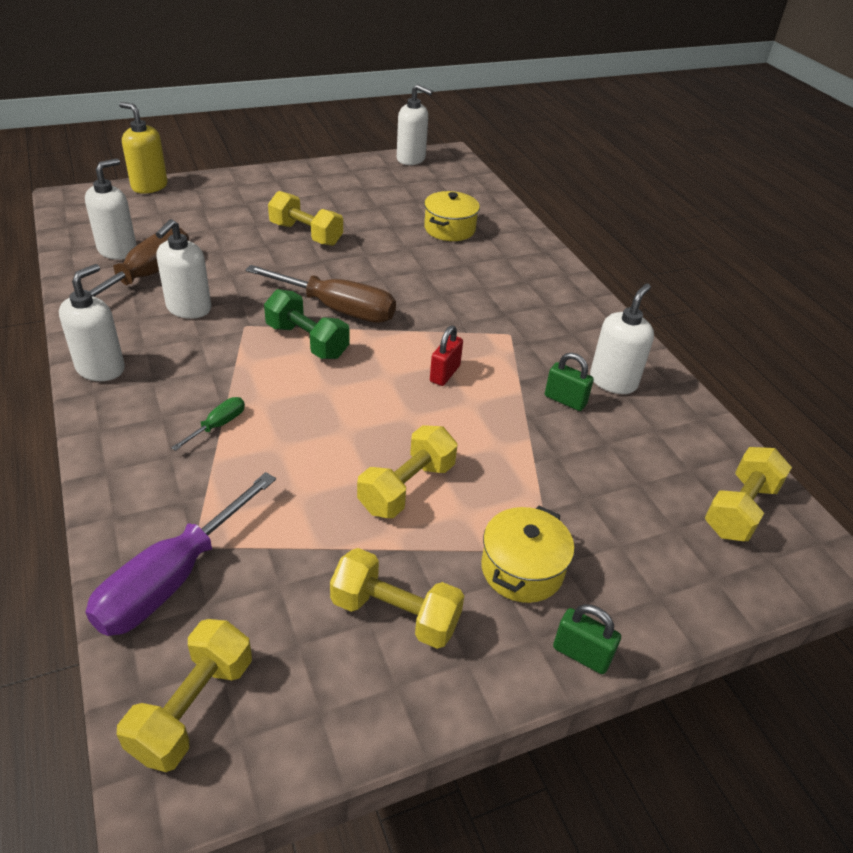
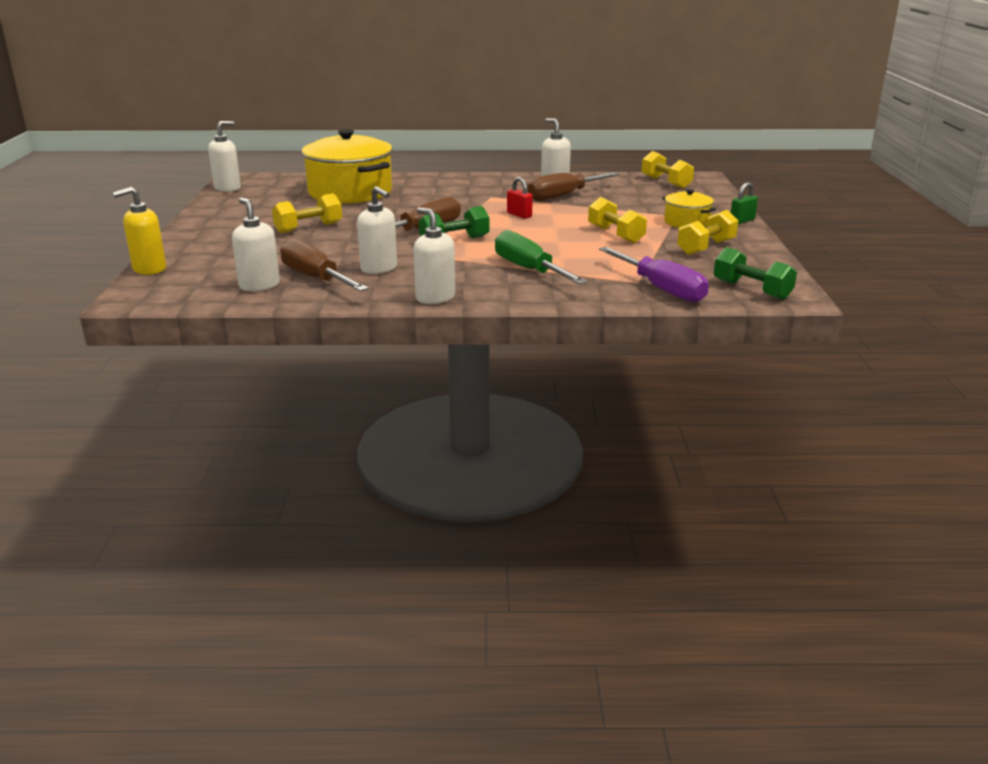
camera: 65 degrees left, 15 degrees down
yellow dumbbell [117,619,252,772] -> green dumbbell [714,247,797,300]
green screwdriver [171,397,245,451] -> green screwdriver [495,230,588,285], size x2.18
yellow pot [424,191,480,241] -> yellow pot [301,129,393,204], size x2.04
green padlock [545,353,594,411] -> brown screwdriver [528,172,620,201]

